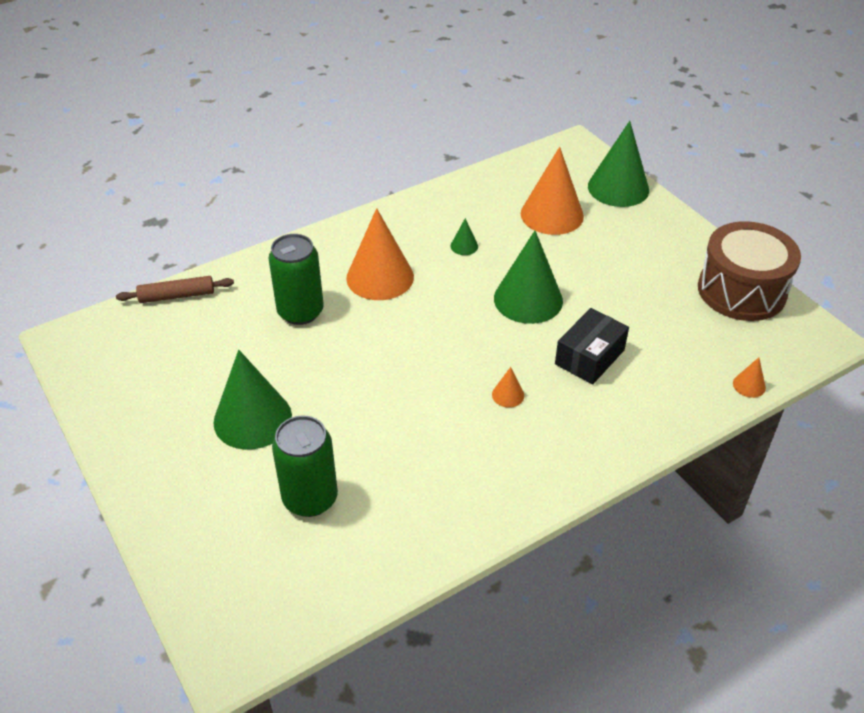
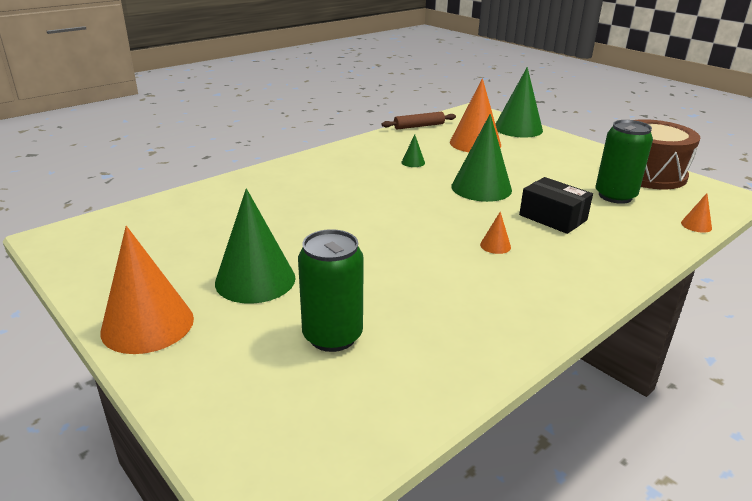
camera: 10 degrees left, 15 degrees down
brown rolling pin [116,276,234,303] -> brown rolling pin moved to [382,112,456,130]
green can [268,234,324,325] -> green can moved to [596,120,653,204]
orange cone [346,208,414,300] -> orange cone moved to [101,226,194,354]
black box [555,308,629,384] -> black box turned 75 degrees counterclockwise [519,177,593,234]

